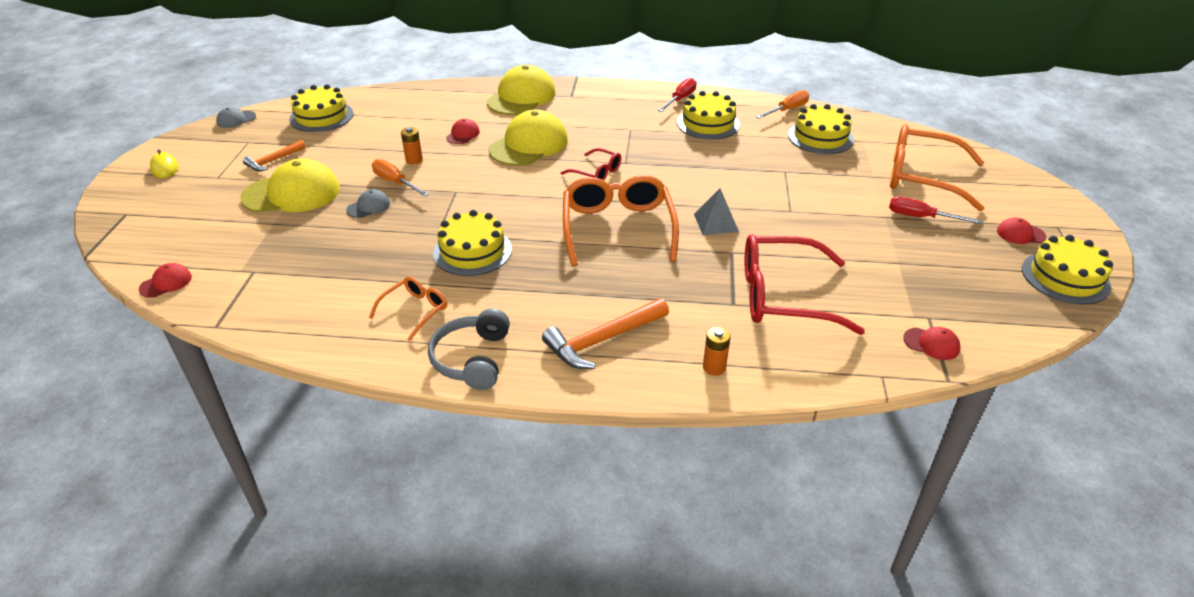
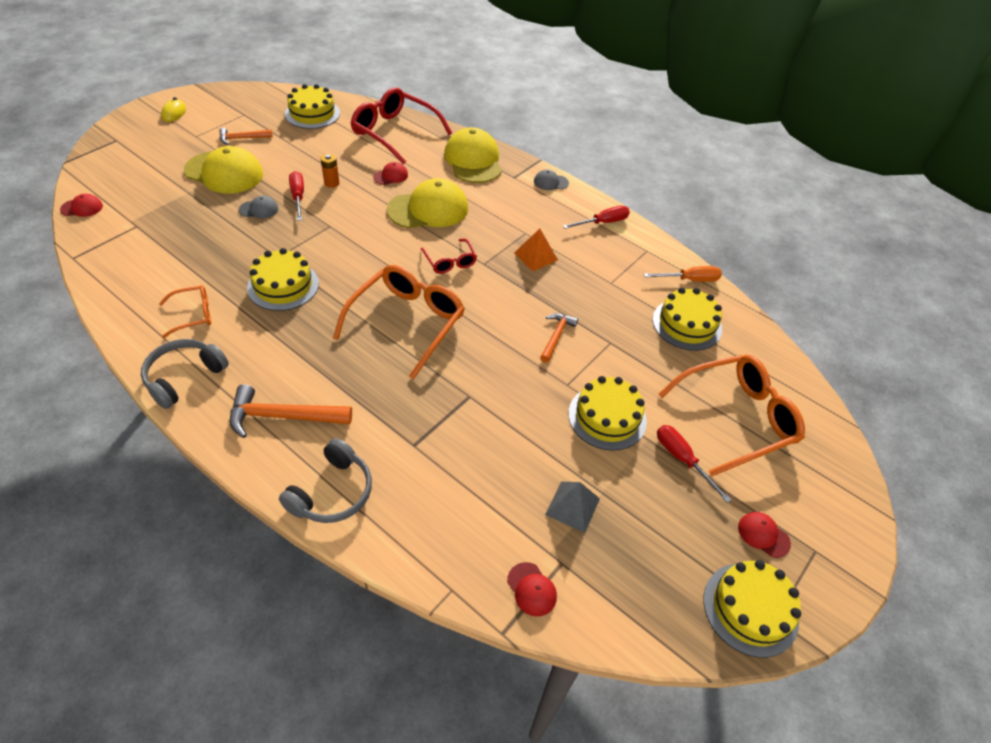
camera: 30 degrees right, 10 degrees up
grey cap [216,107,256,128] -> grey cap moved to [534,170,569,190]
orange screwdriver [372,159,429,196] -> red screwdriver [289,171,304,221]
yellow cap [487,65,556,115] -> yellow cap turned 75 degrees counterclockwise [444,127,502,183]
yellow cake [677,91,740,140] -> yellow cake moved to [568,376,647,451]
grey pyramid [694,188,739,235] -> grey pyramid moved to [545,482,600,533]
orange battery [703,327,731,376] -> grey headphones [279,438,372,523]
red glasses [745,234,865,335] -> red glasses moved to [351,87,452,165]
orange glasses [890,124,984,211] -> orange glasses turned 105 degrees clockwise [658,355,805,477]
none -> orange pyramid [514,229,558,271]
none -> orange hammer [540,313,578,362]

